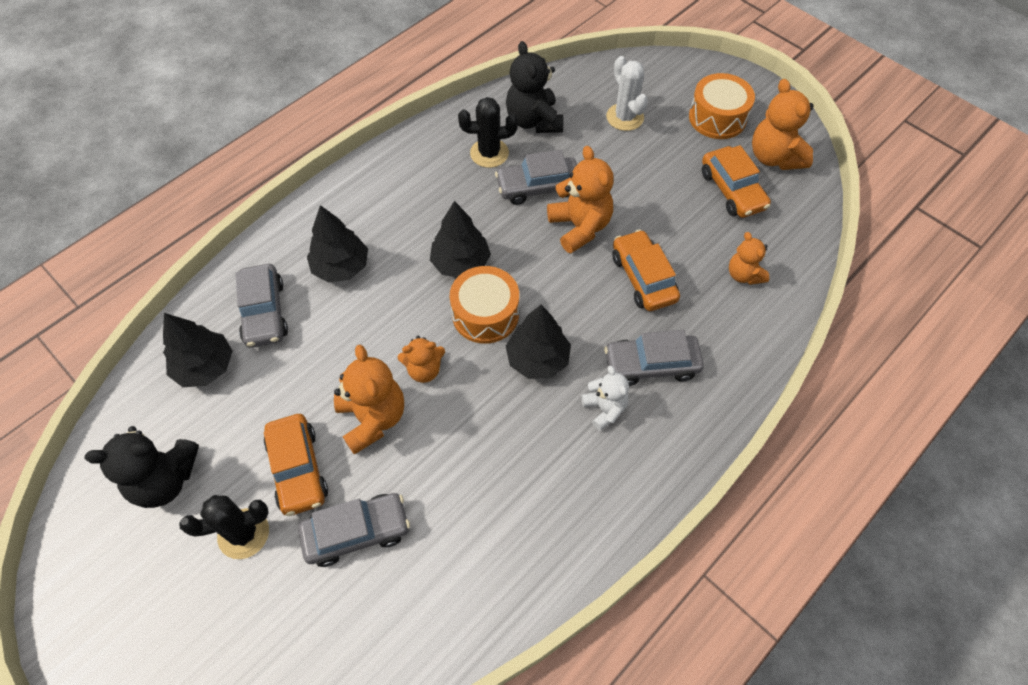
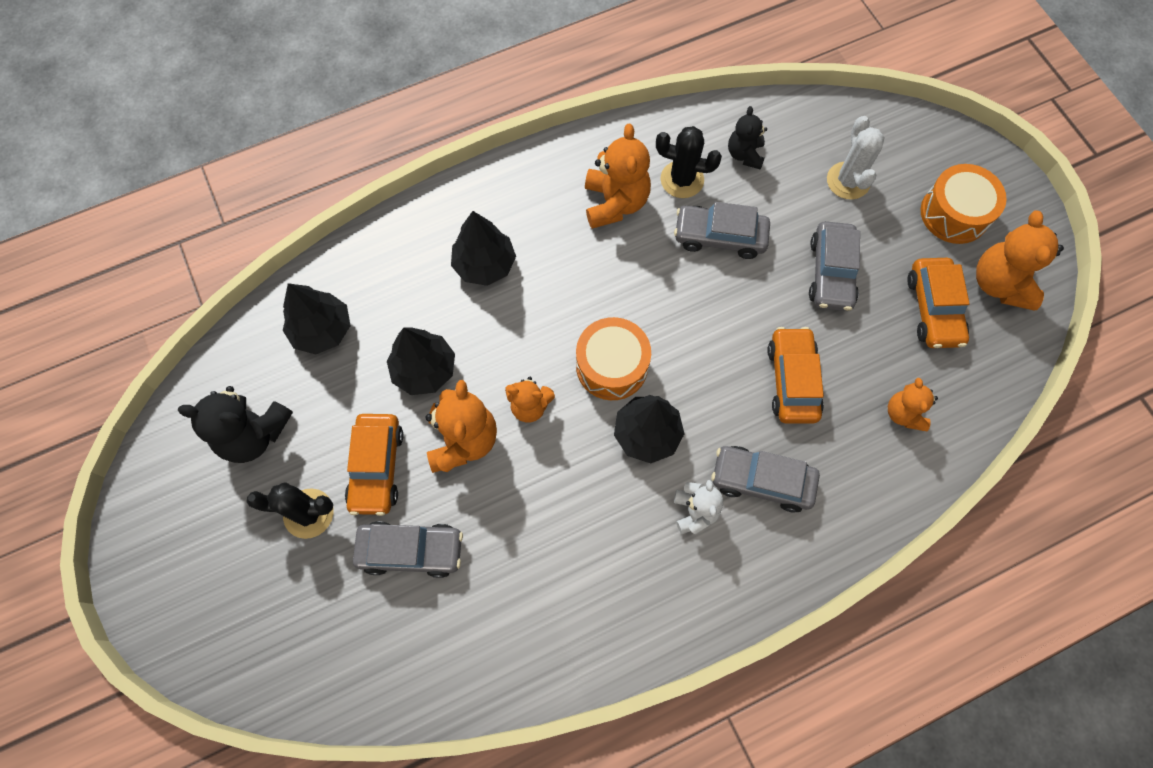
camera: 20 degrees right, 10 degrees up
grey car [235,264,288,348] -> grey car moved to [809,221,860,311]
black tree [430,201,491,278] -> black tree moved to [387,327,455,395]
black teddy bear [506,41,563,133] -> black teddy bear [728,106,767,170], size x0.61
orange teddy bear [547,146,614,253] -> orange teddy bear moved to [585,124,651,229]

